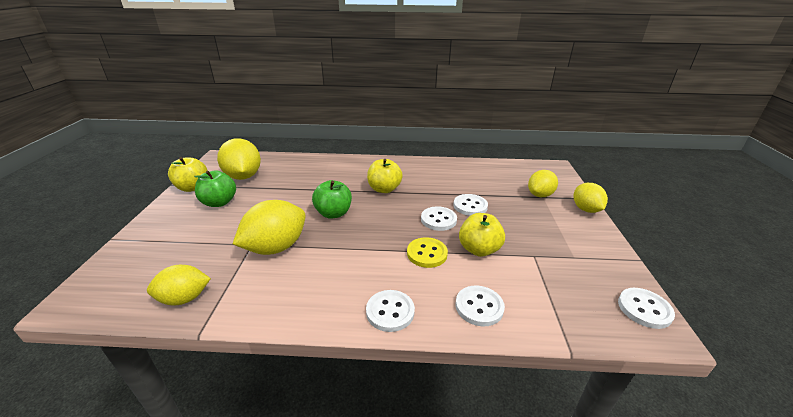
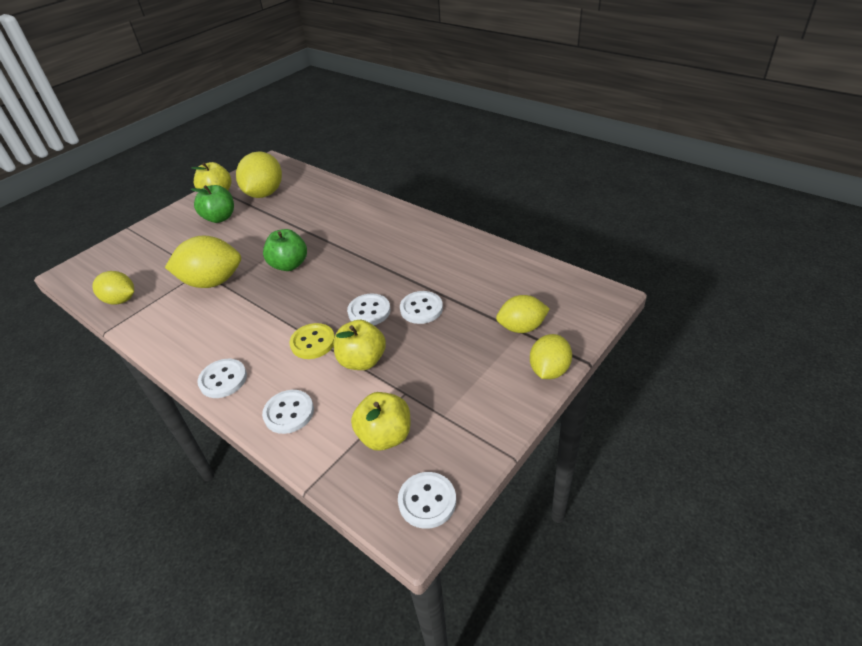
camera: 40 degrees right, 10 degrees up
yellow apple [367,159,403,193] -> yellow apple moved to [351,392,410,451]

